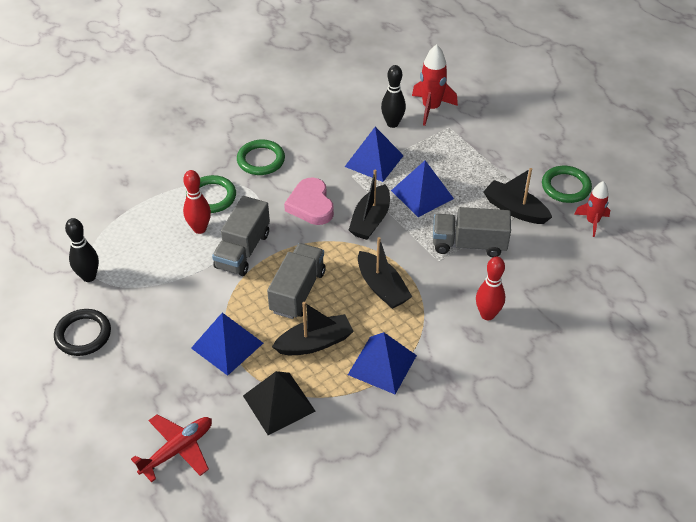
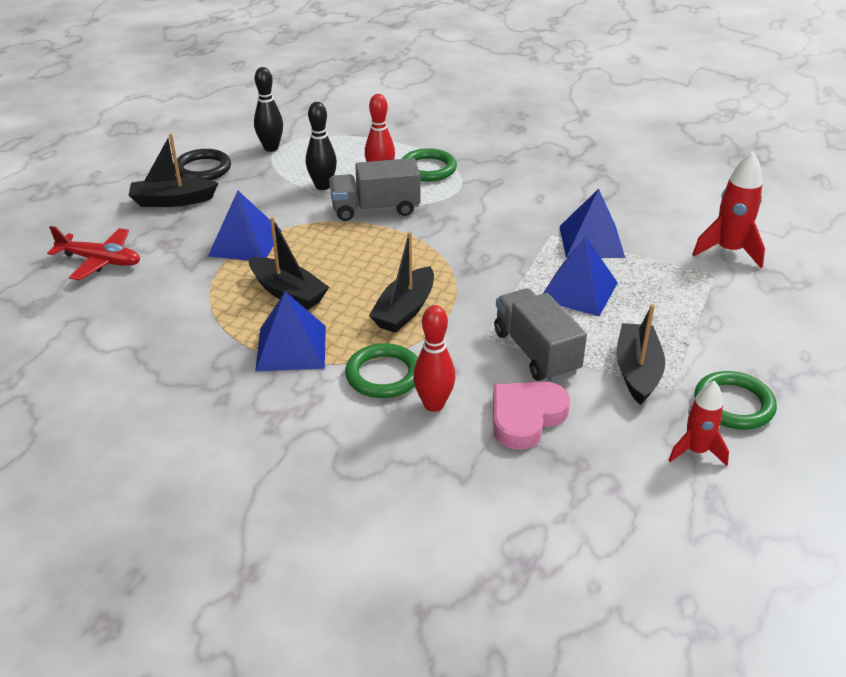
camera: 60 degrees right, 10 degrees down
green ring [237,139,285,175] -> green ring moved to [345,343,418,398]
black pyramid [243,371,315,435] -> none
grey truck [267,243,326,319] -> none
pink heart [284,178,334,225] -> pink heart moved to [493,381,570,450]
black boat [349,169,390,240] -> black boat moved to [129,133,218,207]
black bowling pin [381,65,406,128] -> black bowling pin moved to [306,102,337,190]

